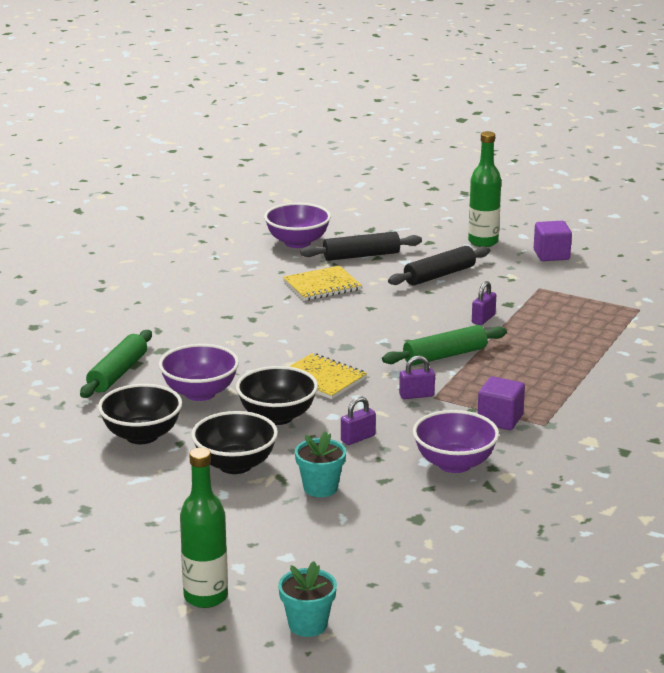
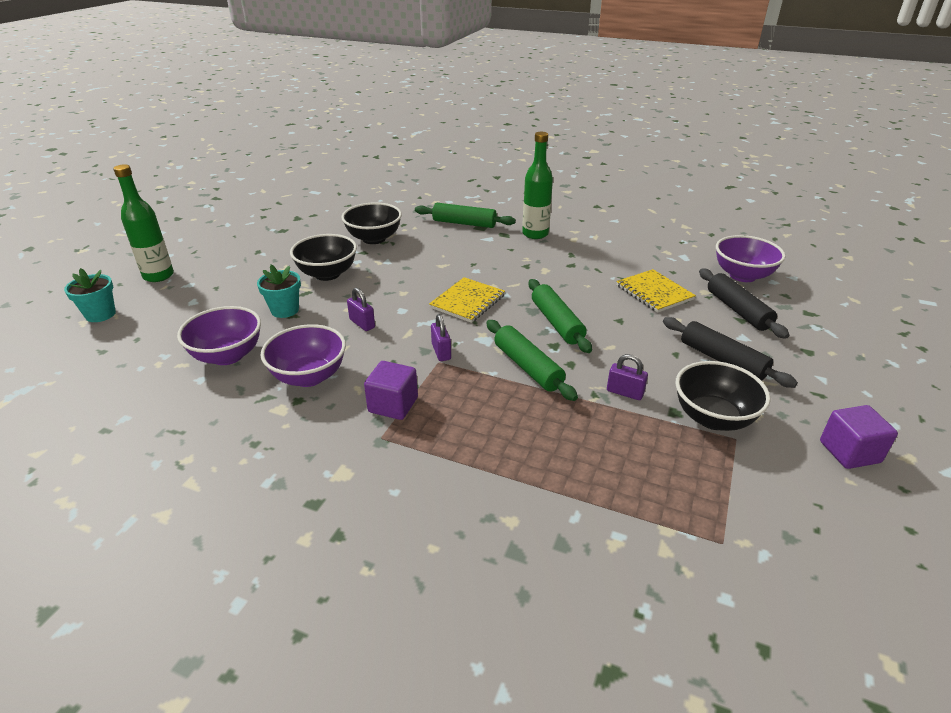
camera: 85 degrees right, 10 degrees up
purple bowl [159,344,239,401] -> purple bowl moved to [177,306,261,365]
black bowl [236,366,318,425] -> black bowl moved to [675,361,771,431]
green bottle [468,131,501,247] -> green bottle moved to [522,132,553,239]
none -> green rolling pin [529,279,592,353]

